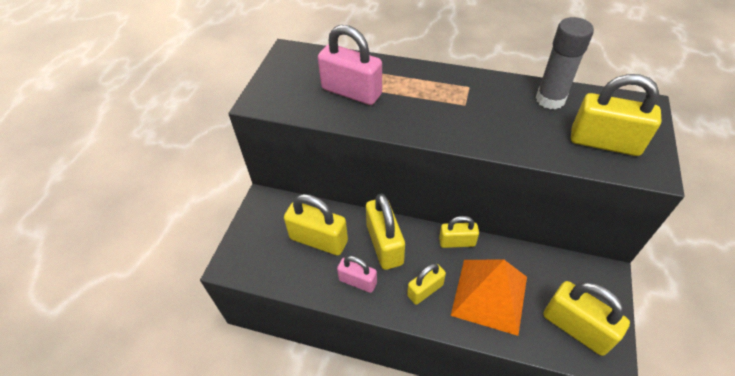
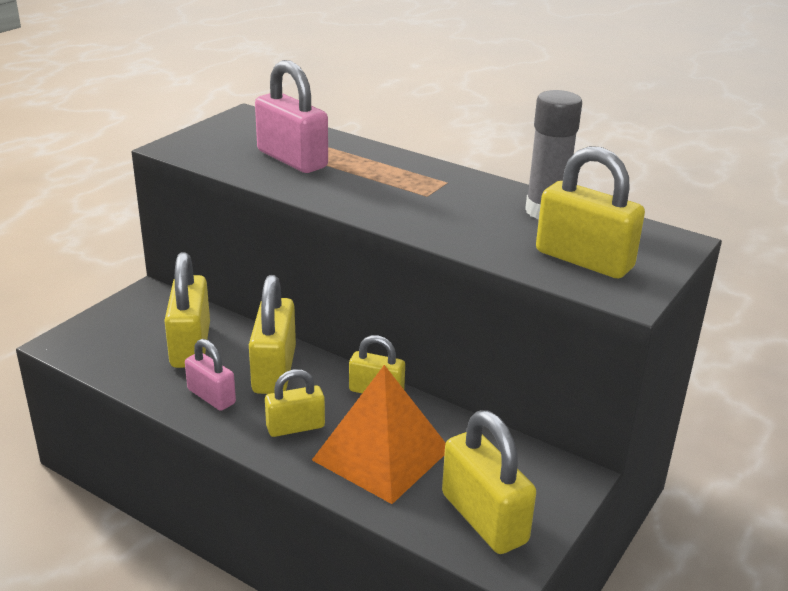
camera: 15 degrees right, 20 degrees down
yellow padlock [284,194,348,255] -> yellow padlock turned 45 degrees clockwise [164,252,210,368]

